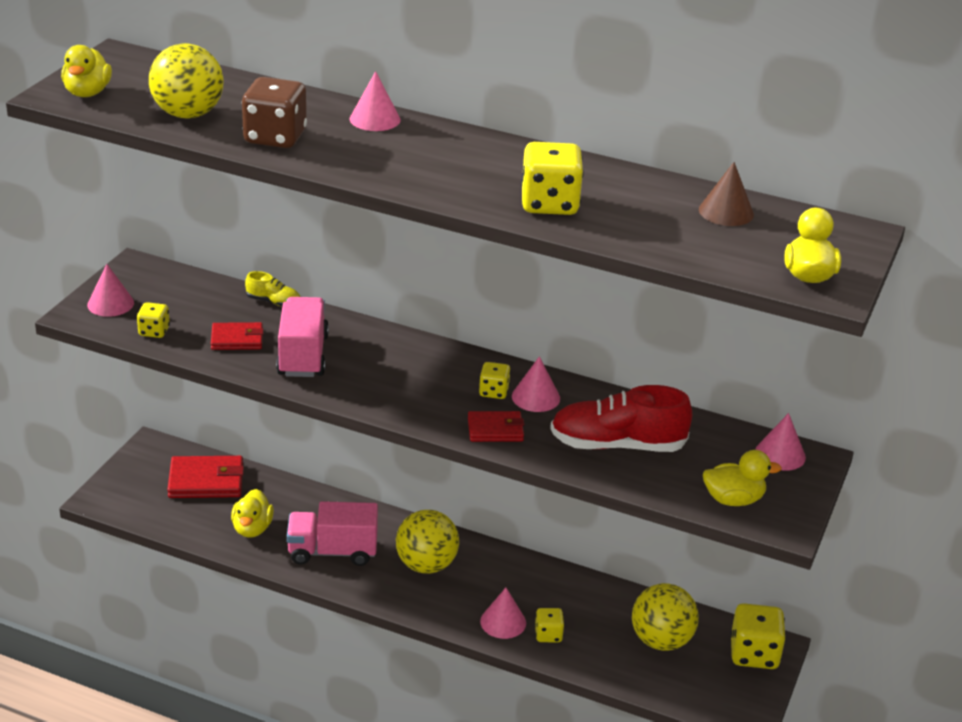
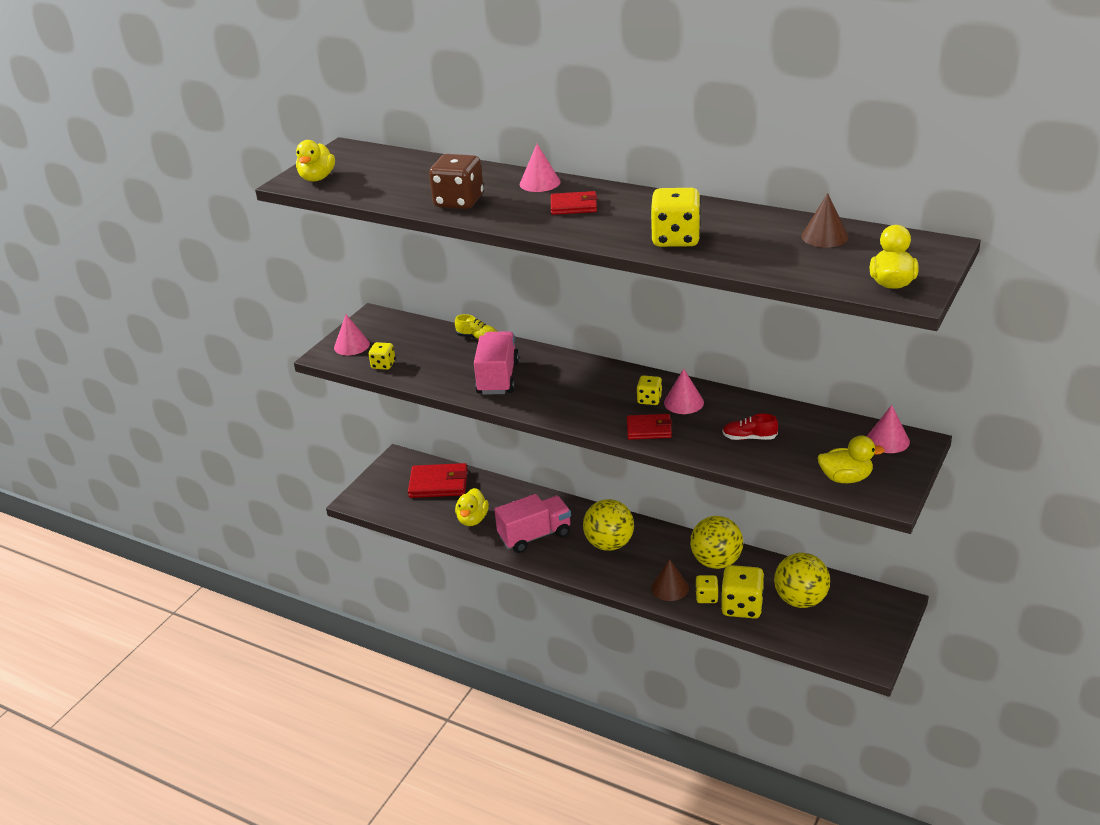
camera: 10 degrees right, 0 degrees up
yellow ball [149,43,223,119] -> yellow ball moved to [690,516,743,569]
red wallet [211,322,264,350] -> red wallet moved to [551,191,598,215]
pink truck [287,501,378,566] -> pink truck turned 150 degrees clockwise [494,494,571,553]
pink cone [480,588,526,639] -> brown cone [651,559,689,601]
red shoe [550,385,692,452] -> red shoe [722,413,778,440], size x0.48
yellow dice [730,603,786,669] -> yellow dice moved to [721,565,765,619]

